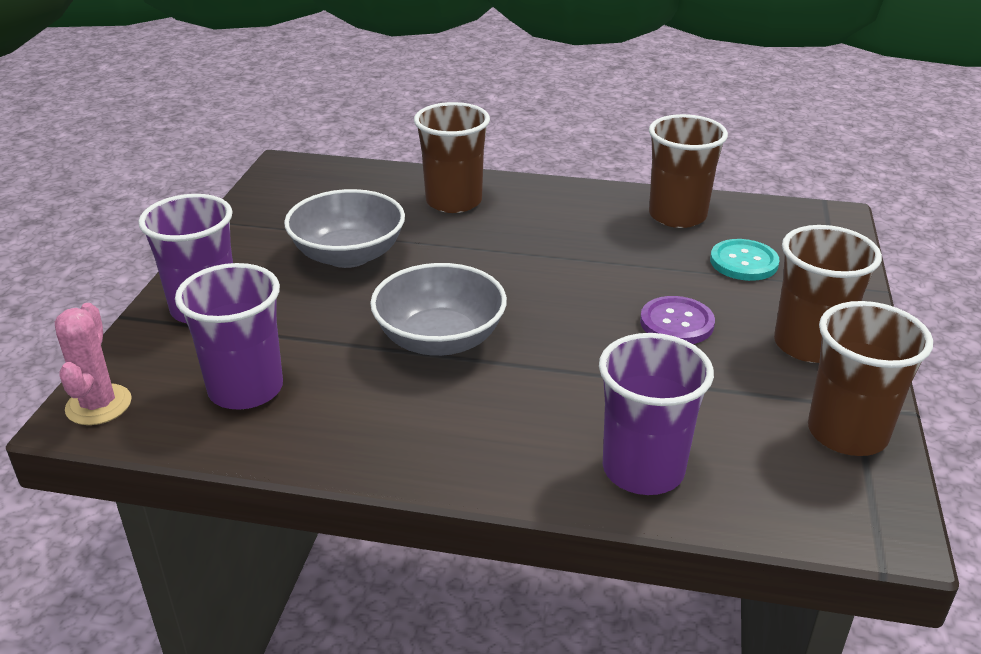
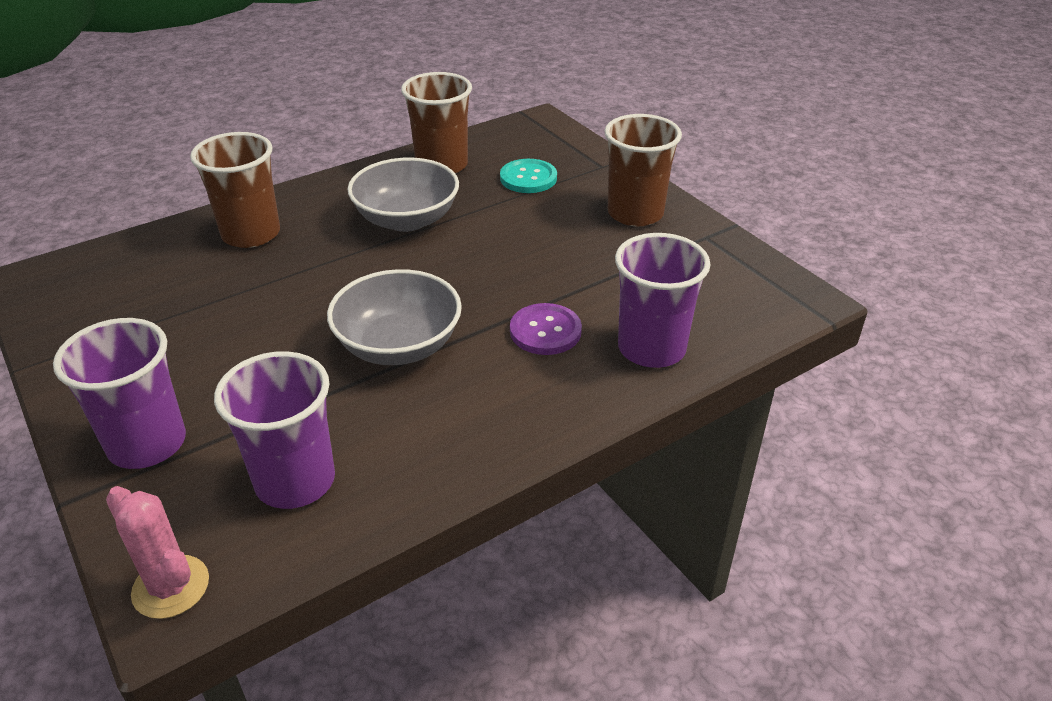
camera: 45 degrees left, 5 degrees up
grey bowl [284,189,405,268] -> grey bowl moved to [347,158,459,232]
purple button [640,296,715,344] -> purple button moved to [510,303,582,355]
brown cup [808,301,933,456] -> none

